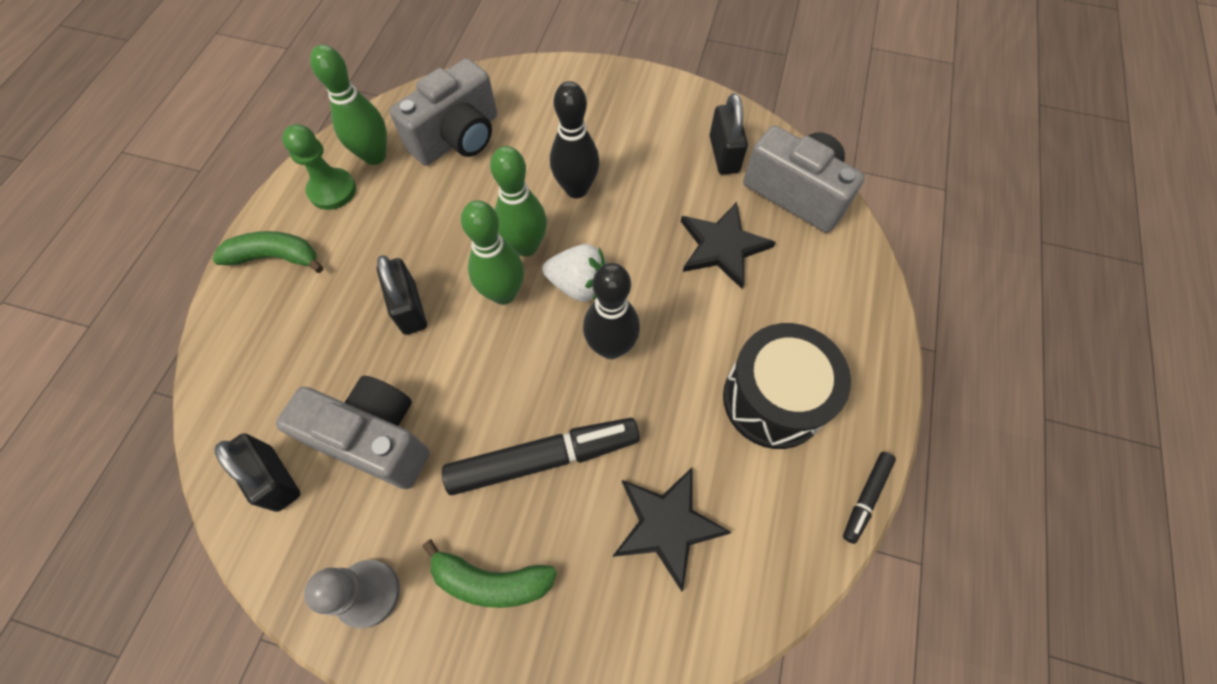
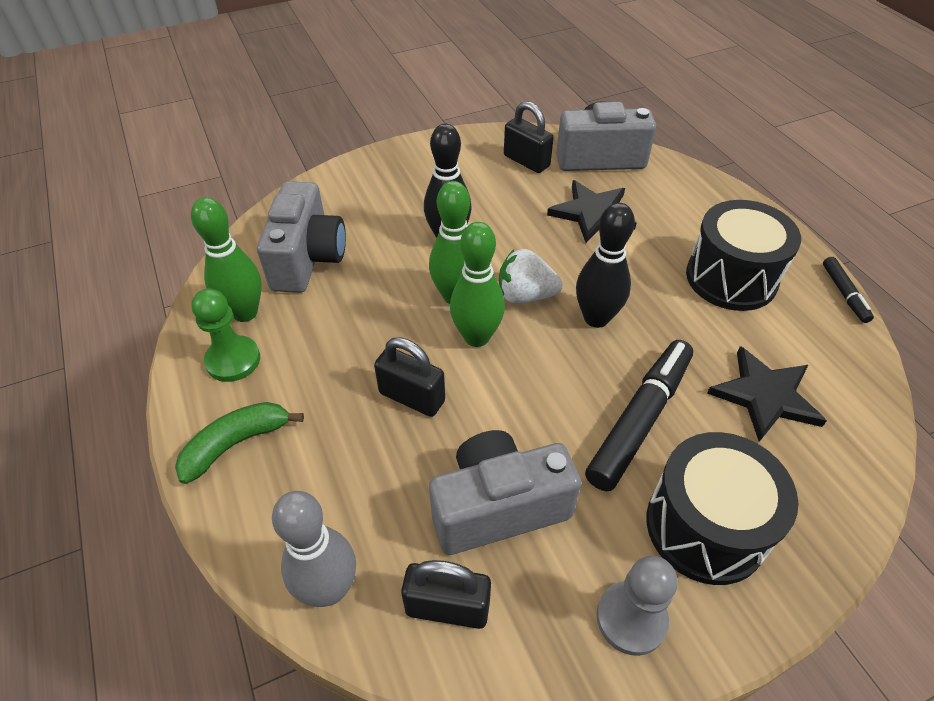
camera: 40 degrees left, 15 degrees down
green banana [422,539,557,608] -> black drum [646,432,798,585]
white strawberry [542,244,607,302] -> white strawberry turned 150 degrees counterclockwise [499,249,563,304]
none -> grey bowling pin [272,491,356,607]

